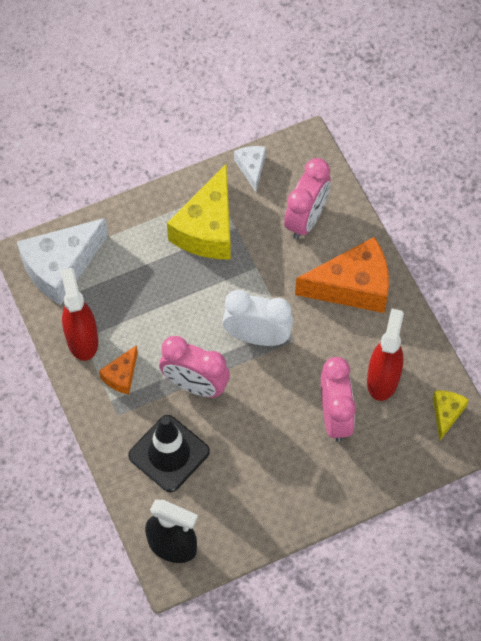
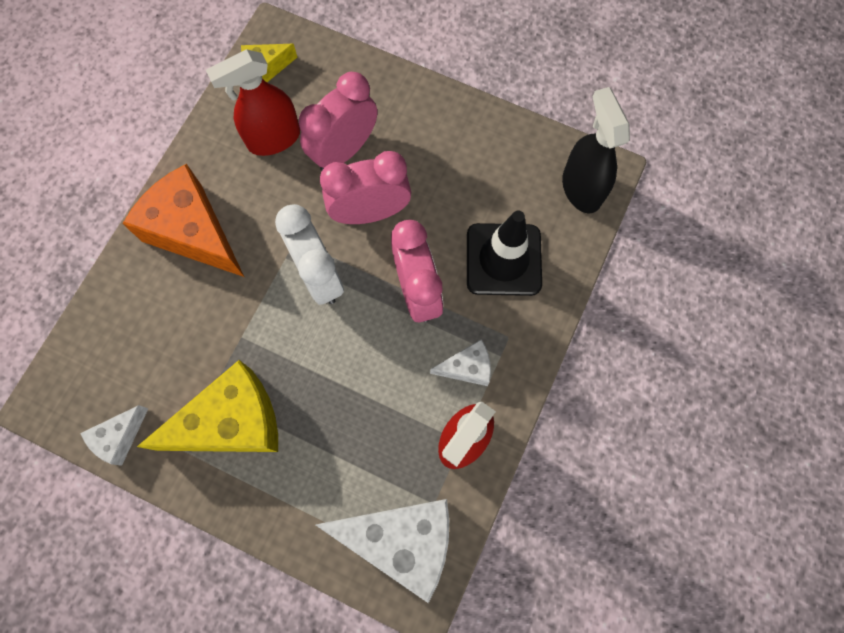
camera: 130 degrees left, 10 degrees up
orange cheese [99,345,138,394] -> white cheese [430,339,491,386]
pink clock [284,158,331,239] -> pink clock moved to [320,151,411,224]

